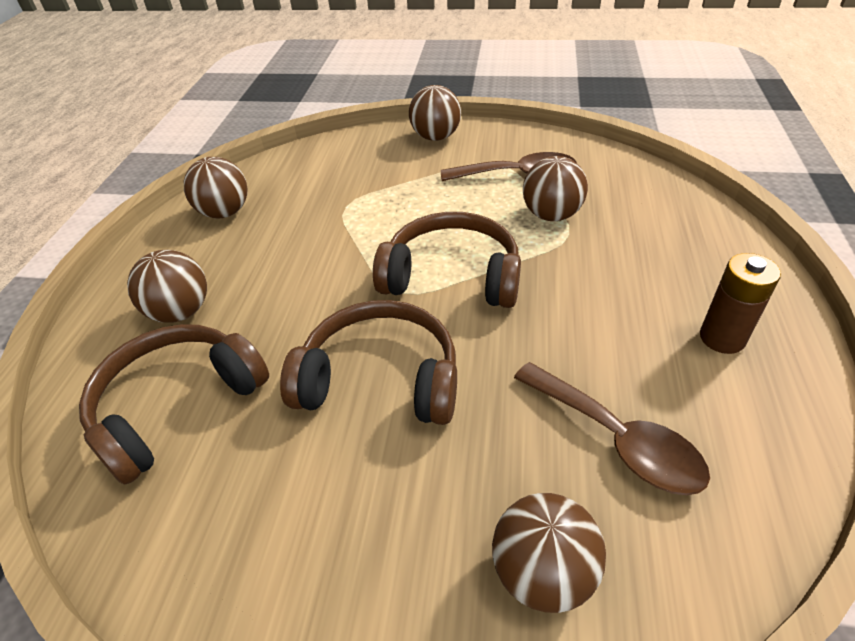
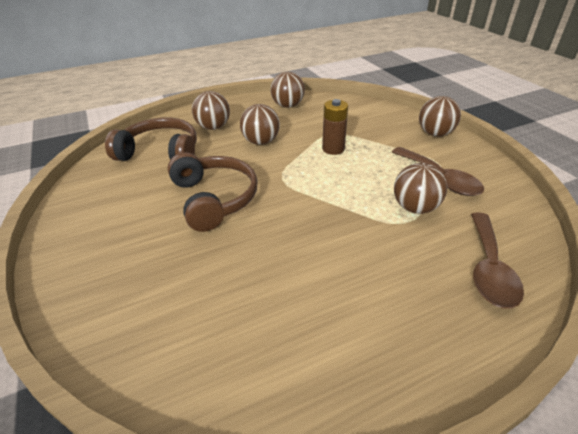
camera: 55 degrees right, 5 degrees down
brown headphones [373,212,521,308] -> none
brown ball [492,493,606,613] -> brown ball moved to [240,104,280,145]
brown spoon [514,362,710,495] -> brown spoon moved to [471,212,524,309]
brown battery [700,253,781,354] -> brown battery moved to [322,99,348,155]

